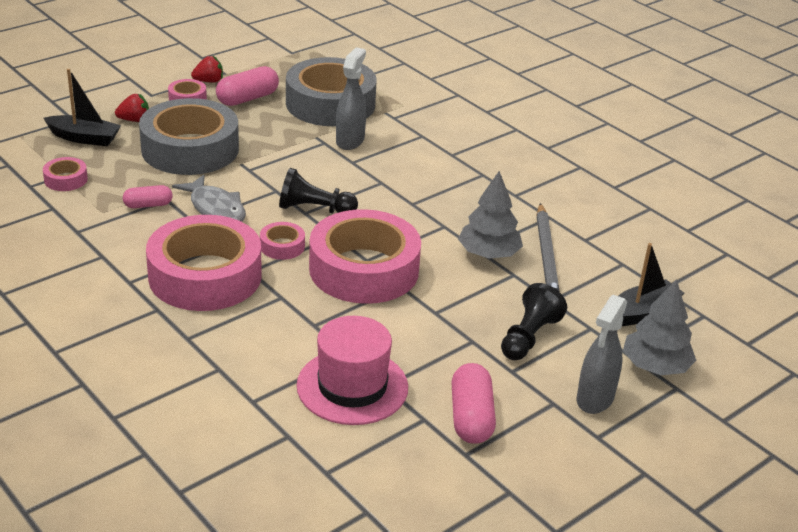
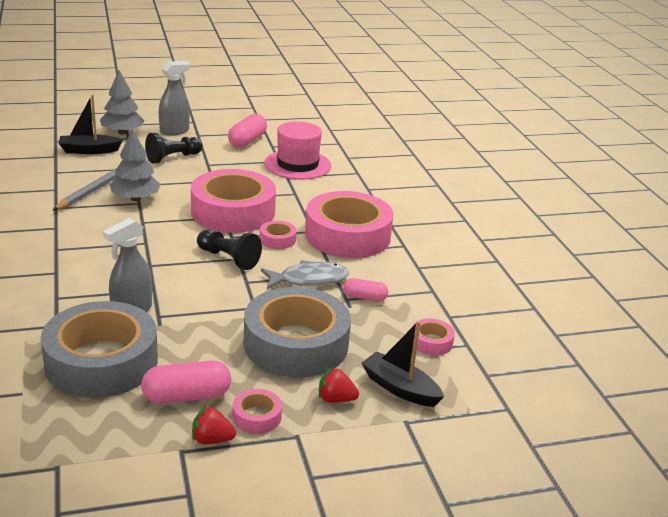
camera: 155 degrees left, 5 degrees down
grey fish [172,175,246,222] -> grey fish turned 90 degrees clockwise [261,260,349,289]

